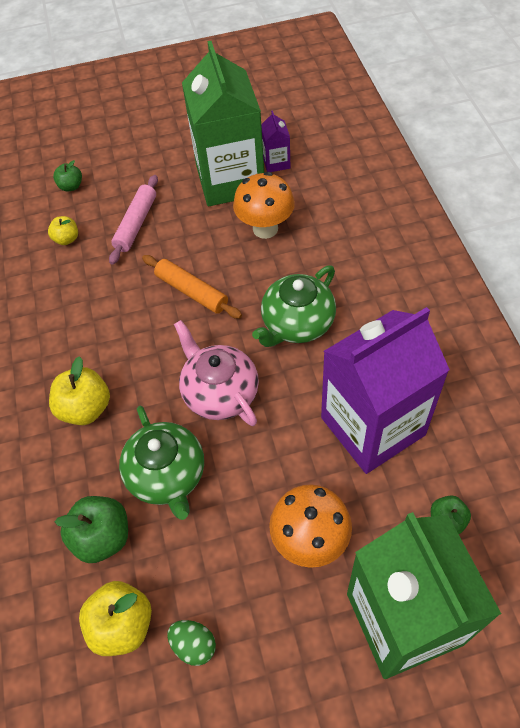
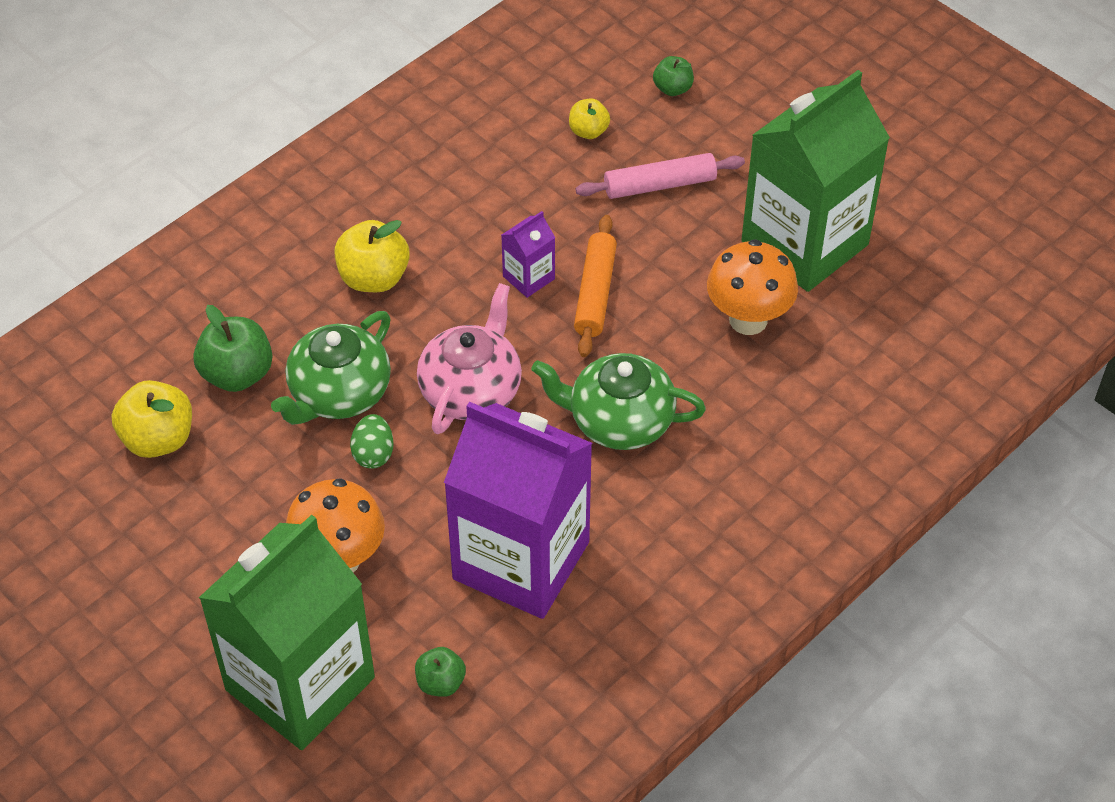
camera: 55 degrees right, 5 degrees down
green egg [167,620,216,666] -> green egg moved to [350,414,394,469]
purple carton [261,111,290,172] -> purple carton moved to [501,211,555,298]

